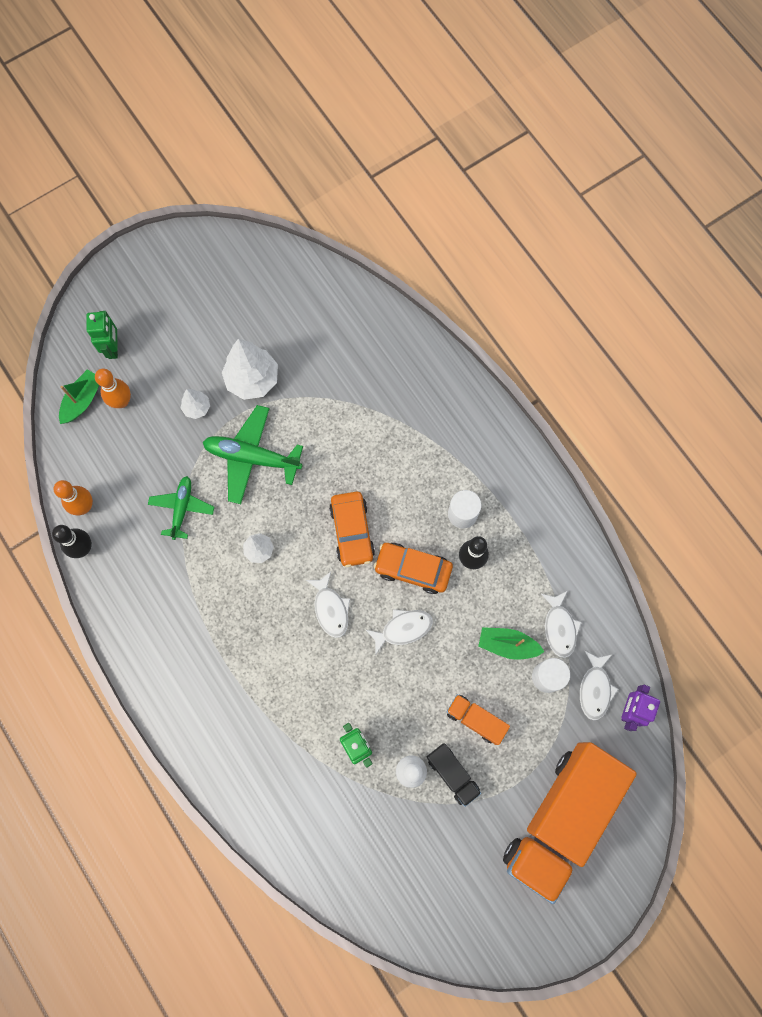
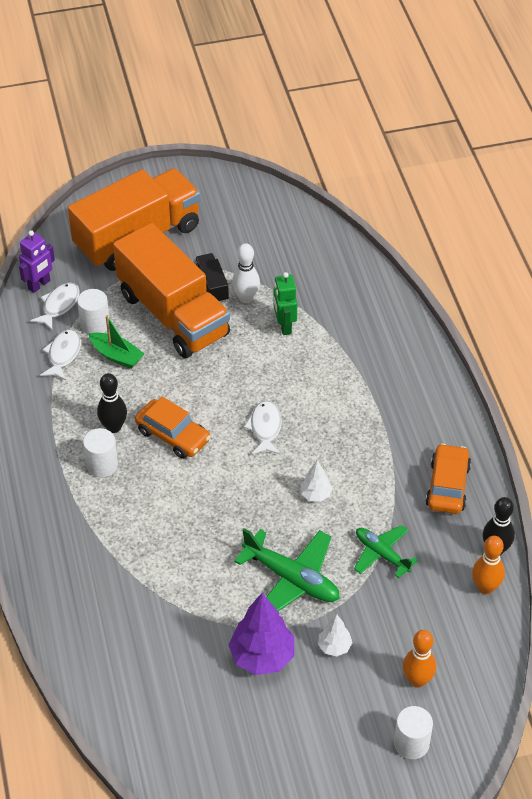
camera: 160 degrees left, 25 degrees down
green boat [59,370,100,424] -> none
green robot [86,311,118,359] -> white cylinder [394,706,433,759]
green plane [148,476,214,540] -> green plane turned 105 degrees clockwise [354,525,418,578]
white tree [222,339,278,400] -> purple tree [229,593,294,675]
orange car [329,491,375,567] -> orange car moved to [426,443,471,514]
white fish [366,609,433,655] -> none
orange truck [447,694,510,745] -> orange truck [113,223,230,358], size x2.38

